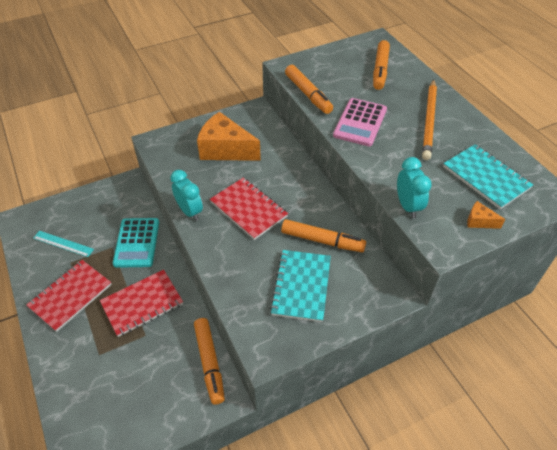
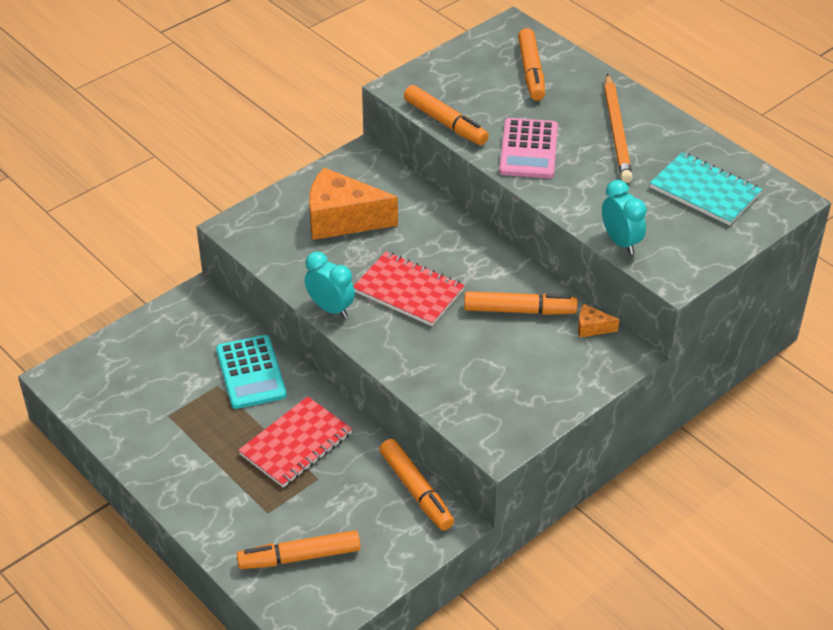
camera: 15 degrees left, 5 degrees down
red notebook [26,260,112,332] -> none
turquoise ruler [33,231,94,257] -> none
turquoise notebook [270,250,331,322] -> none
orange cheese [467,201,506,229] -> orange cheese moved to [578,304,620,338]
none -> orange marker [237,530,361,569]

